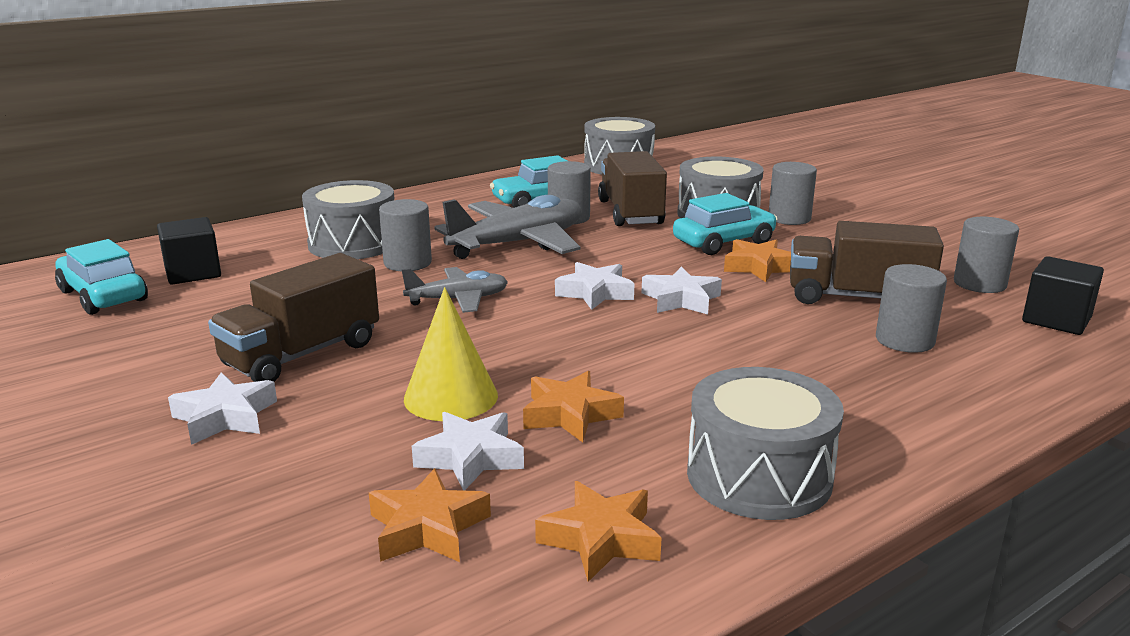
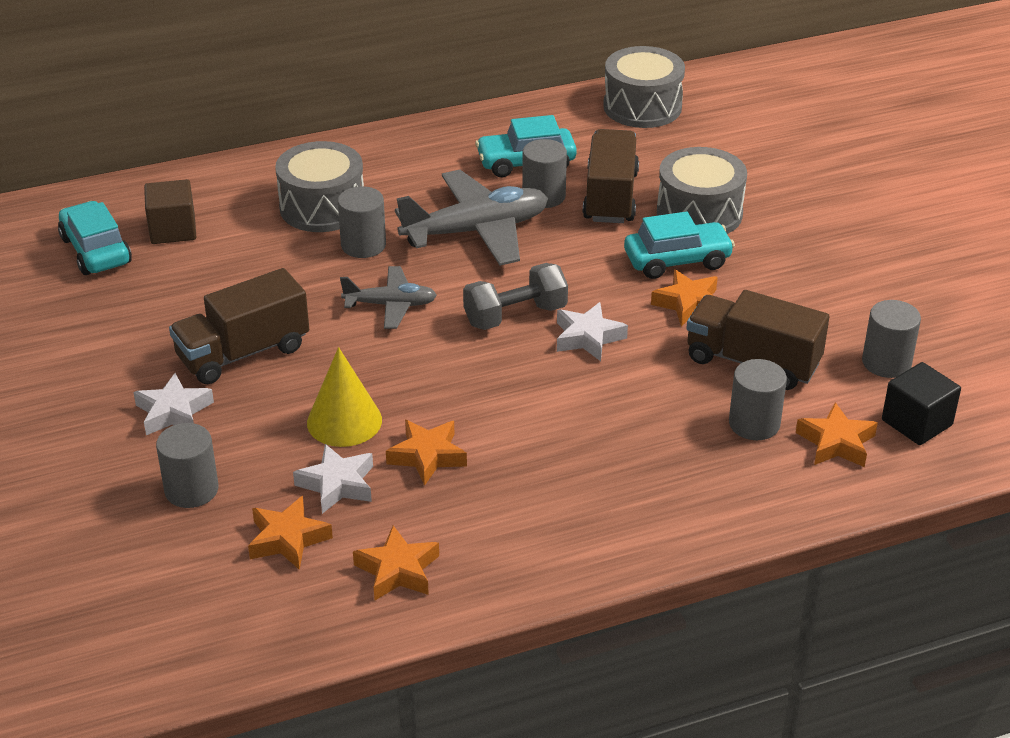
camera: 15 degrees right, 15 degrees up
black cube [157,217,221,285] -> brown cube [144,179,196,244]
white star [555,262,635,310] -> grey dumbbell [463,263,568,330]
grey drum [687,367,844,520] -> none
grey cylinder [769,162,817,225] -> grey cylinder moved to [156,423,219,508]
none -> orange star [796,402,878,467]

